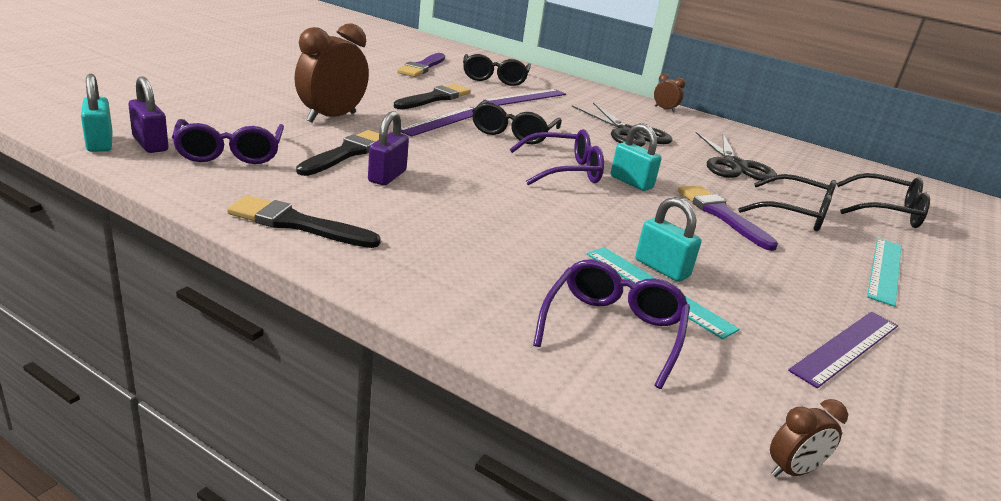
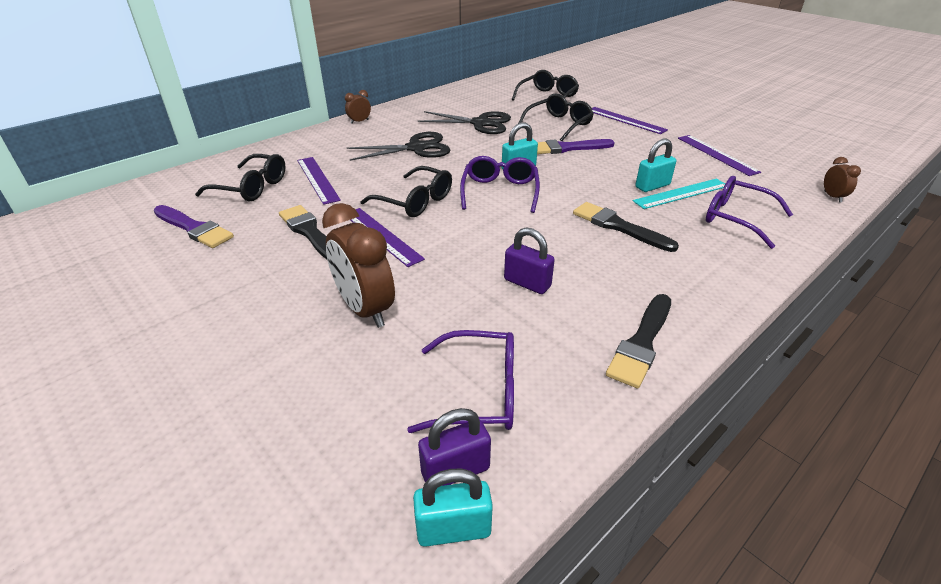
camera: 70 degrees left, 10 degrees up
black brush [296,130,379,176] -> black brush moved to [573,202,679,252]
turquoise ruler [867,238,902,307] -> purple ruler [592,107,668,134]

